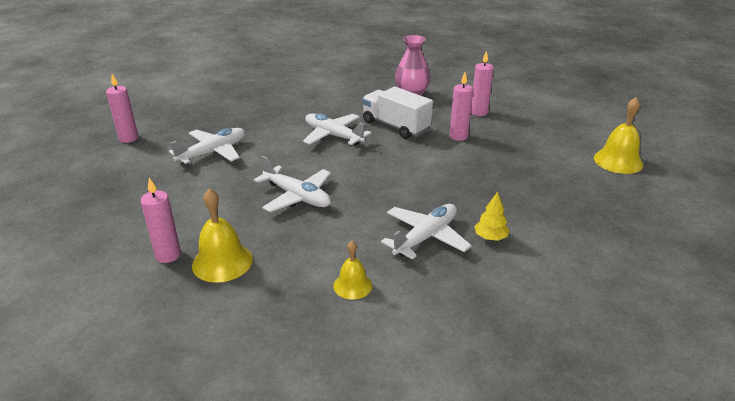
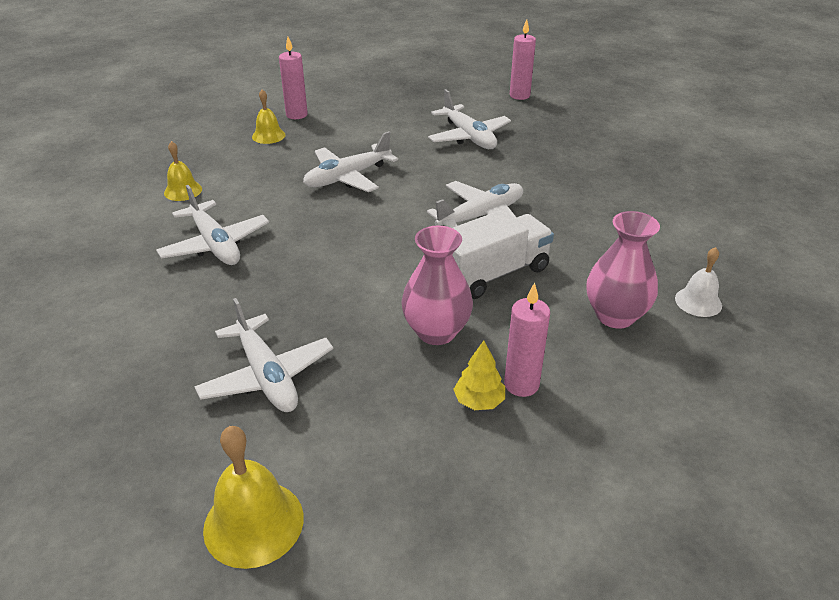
camera: 105 degrees right, 5 degrees up
yellow bell [192,188,253,283] -> yellow bell [252,89,285,144], size x0.62
pink candle [449,73,473,141] -> pink vase [401,226,473,345]
yellow tree [474,192,510,241] -> yellow tree moved to [453,341,505,410]
none -> white plane [194,298,333,412]
none -> white bell [675,247,722,317]

